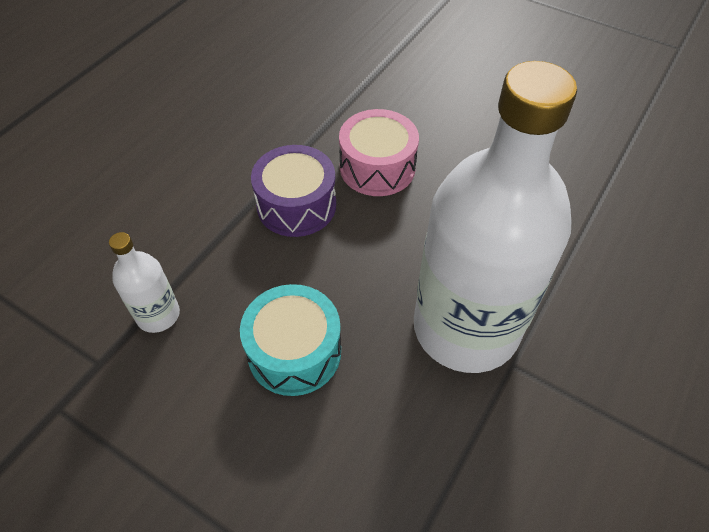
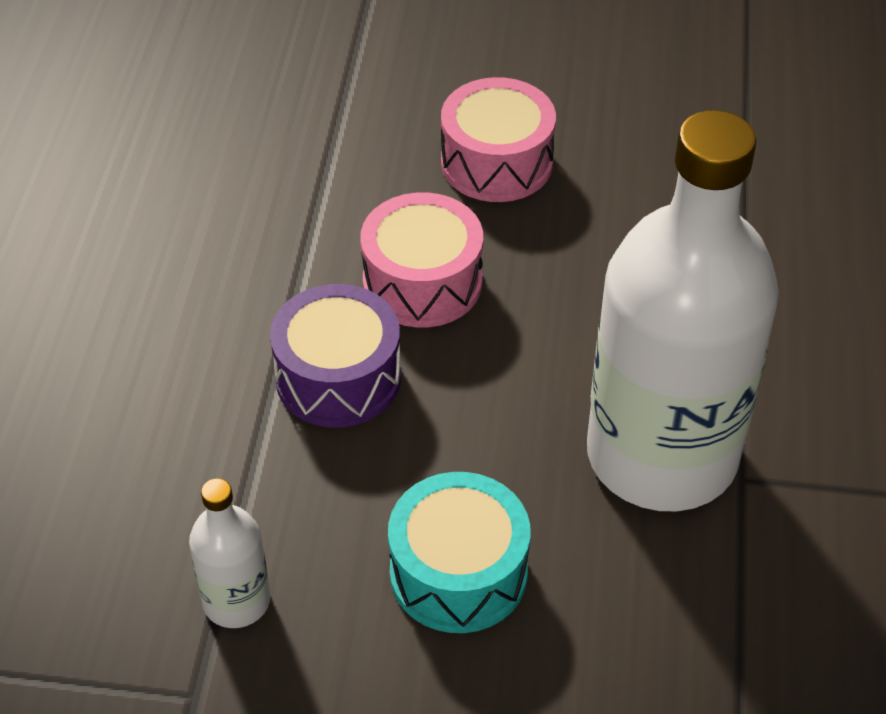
camera: 25 degrees left, 5 degrees down
none -> pink drum [441,77,556,202]

